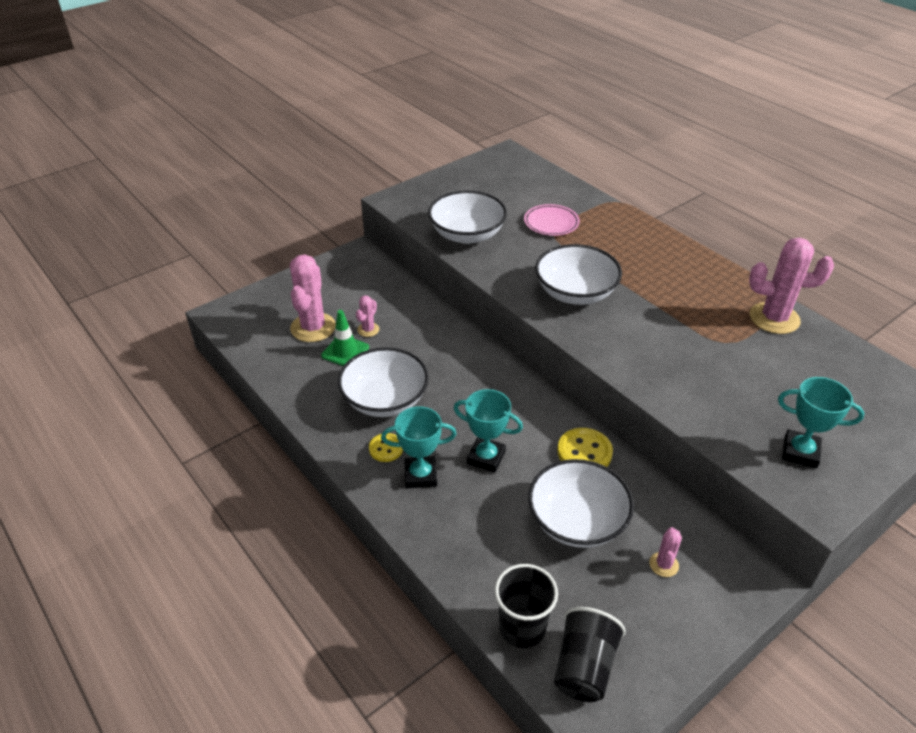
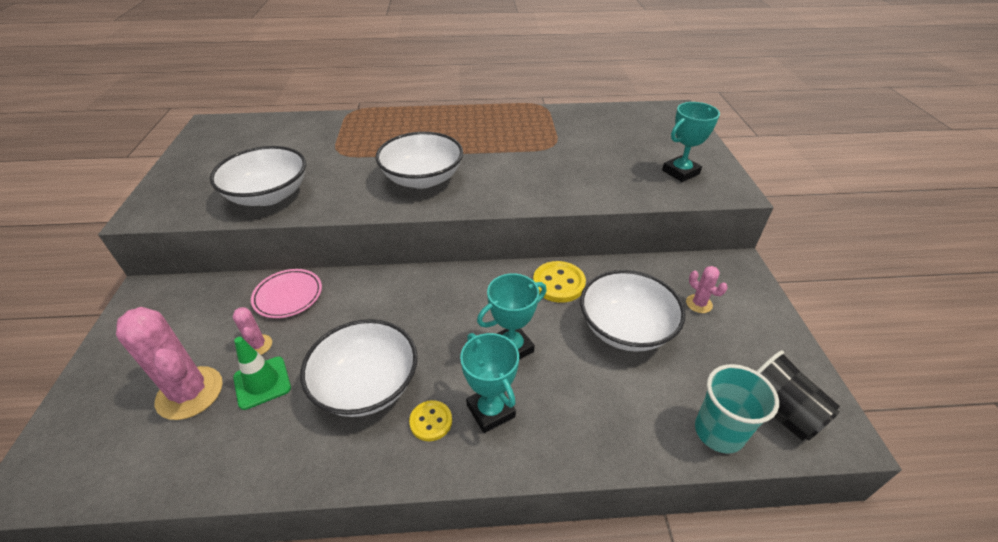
camera: 55 degrees left, 0 degrees up
turquoise trophy [381,406,457,488] -> turquoise trophy turned 60 degrees counterclockwise [460,333,519,433]
black cup [495,564,558,648] -> turquoise cup [695,364,779,454]
pink plate [524,204,580,236] -> pink plate moved to [251,269,322,318]
pink cactus [749,238,834,334] -> none

